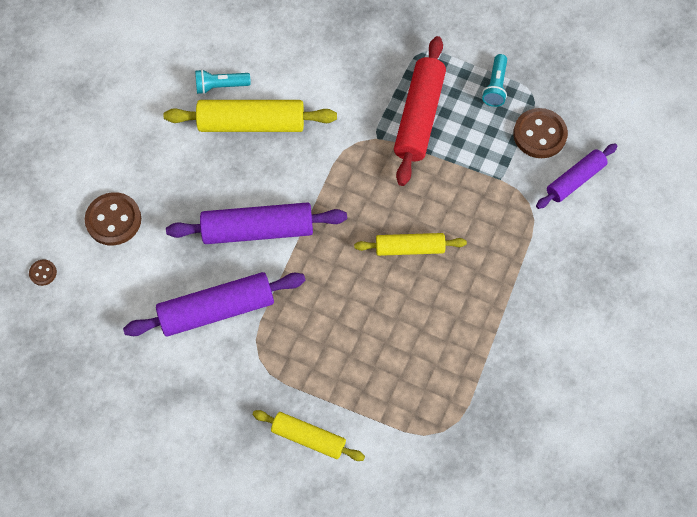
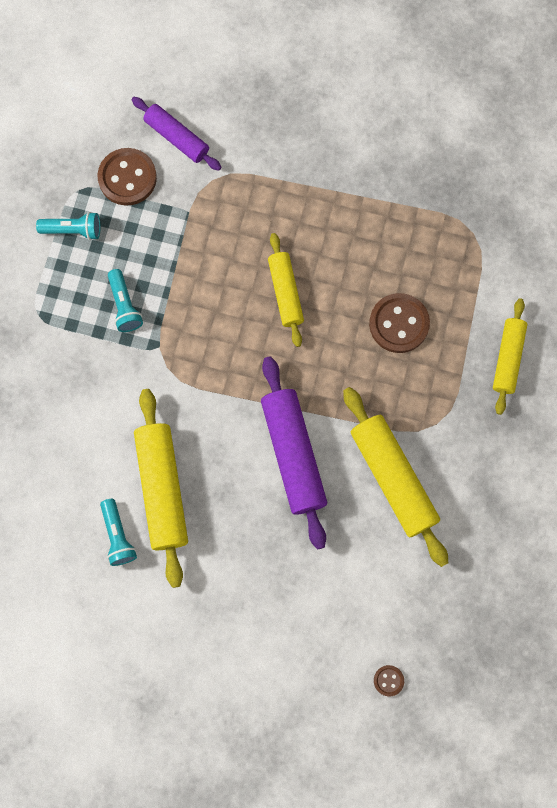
camera: 100 degrees left, 10 degrees up
brown button [85,192,141,246] -> brown button moved to [369,293,430,353]
purple rolling pin [123,272,306,336] -> yellow rolling pin [343,387,448,567]
red rolling pin [394,36,446,186] -> turquoise flashlight [108,269,143,332]

